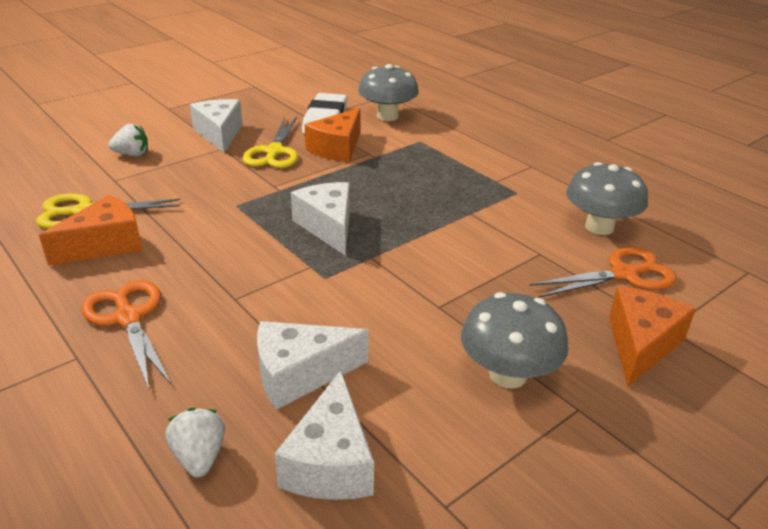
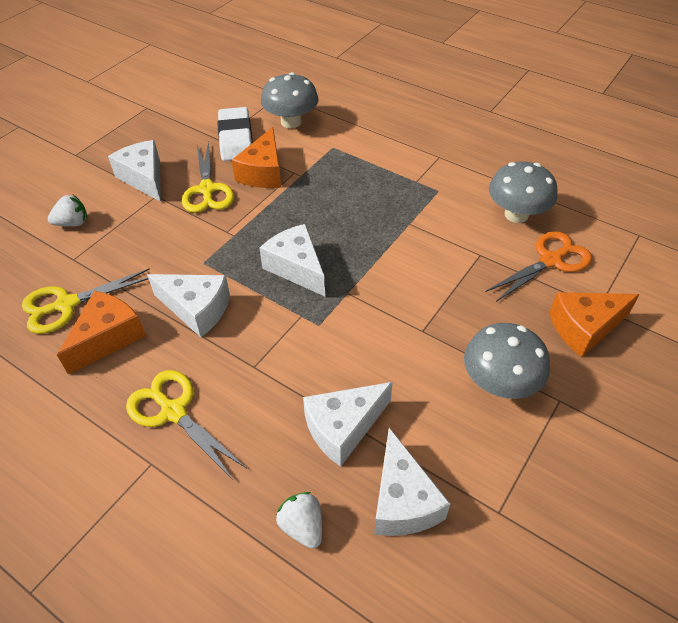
camera: 15 degrees left, 15 degrees up
orange scissors [81,280,172,389] -> yellow scissors [126,370,246,480]
orange cheese [609,286,696,387] -> orange cheese turned 120 degrees counterclockwise [549,292,640,357]
none -> white cheese [147,274,230,337]

